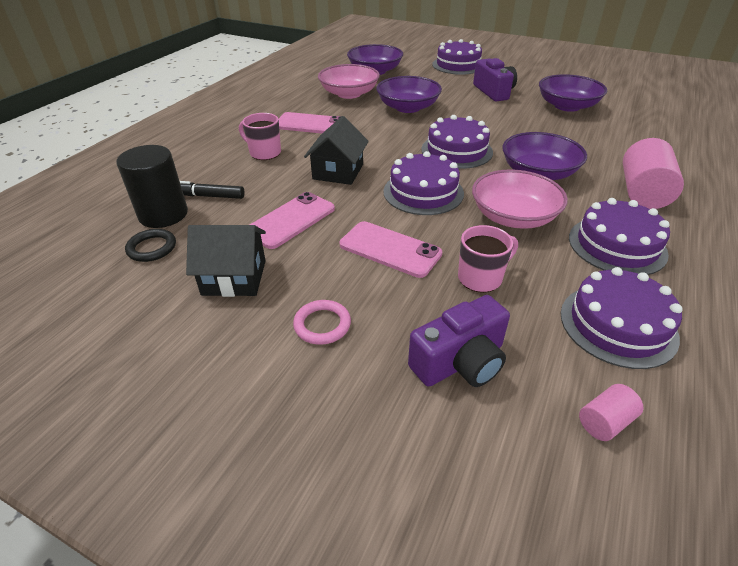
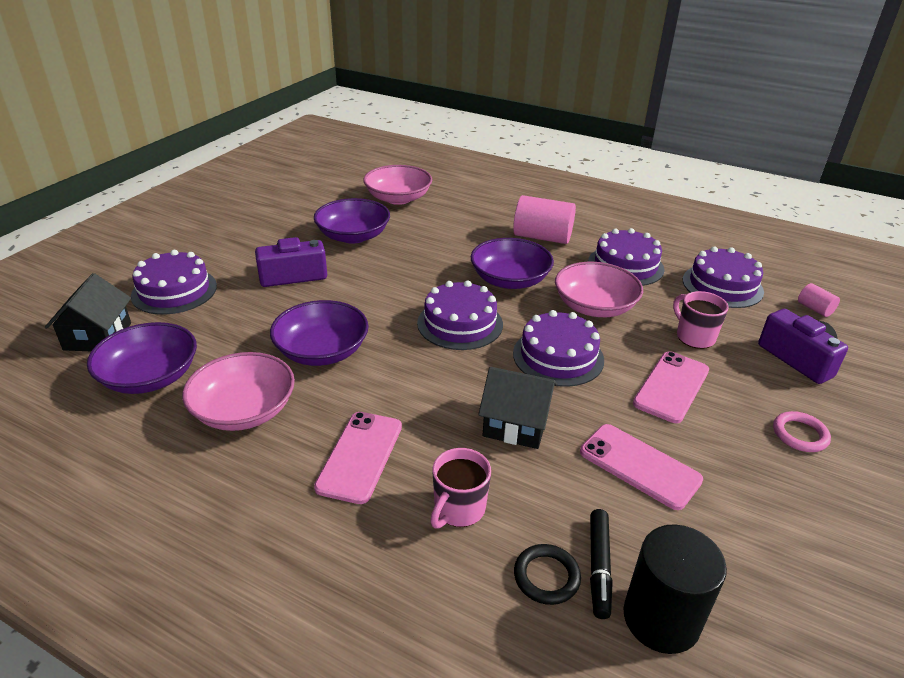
camera: 90 degrees left, 5 degrees down
black ring [125,229,176,262] -> black ring moved to [514,544,581,605]
black house [186,225,266,297] -> black house moved to [45,273,131,351]
none -> pink bowl [363,165,432,205]

